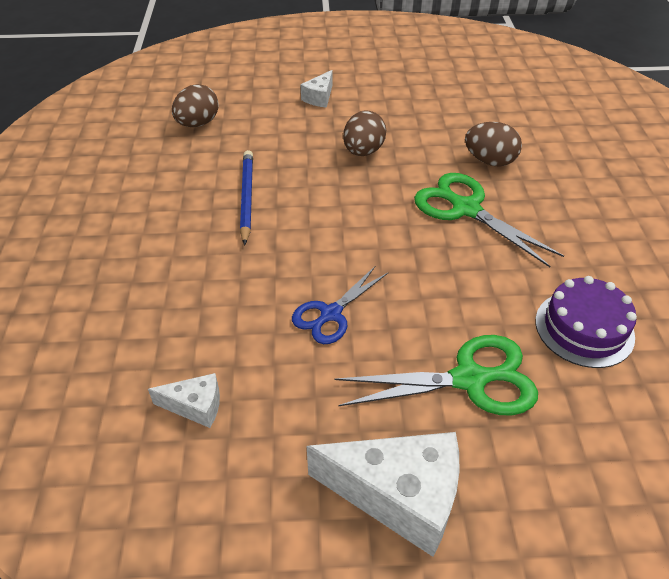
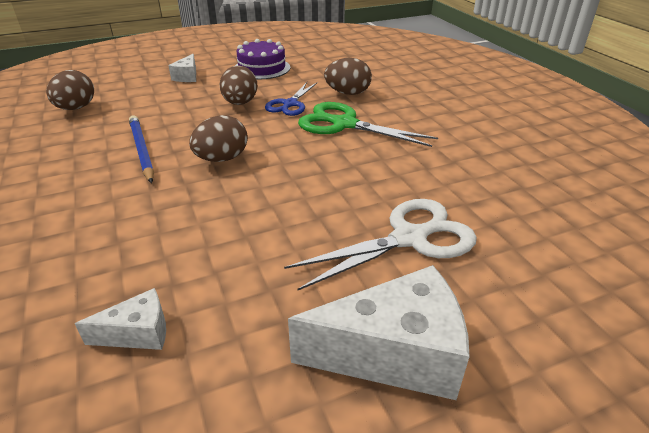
camera: 20 degrees left, 10 degrees down
blue scissors [292,266,388,344] -> blue scissors moved to [265,82,318,116]
green scissors [334,335,538,416] -> white scissors [284,199,477,291]
purple cake [535,276,637,368] -> purple cake moved to [235,39,290,79]
none -> brown egg [189,115,248,162]

